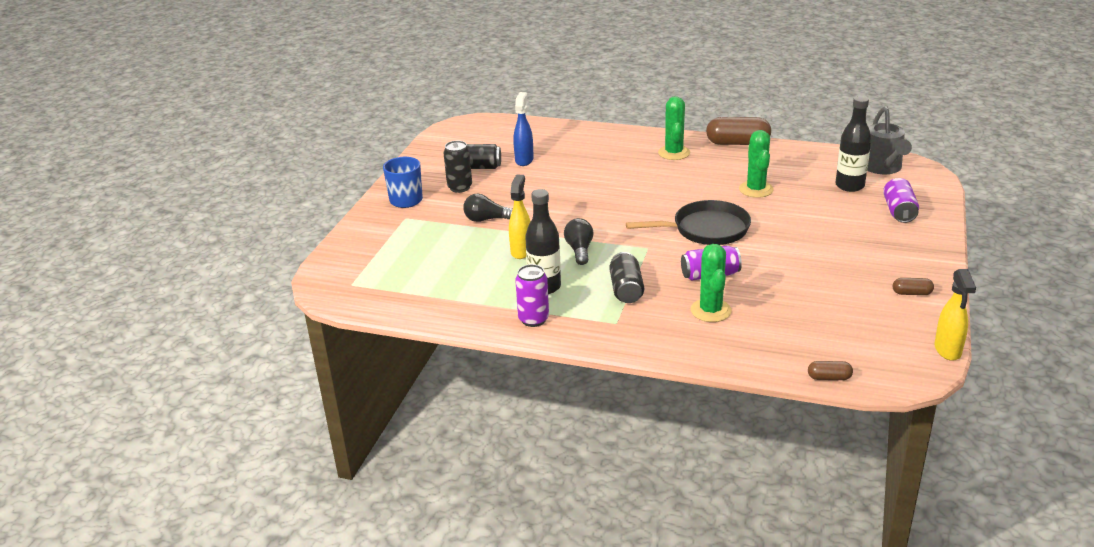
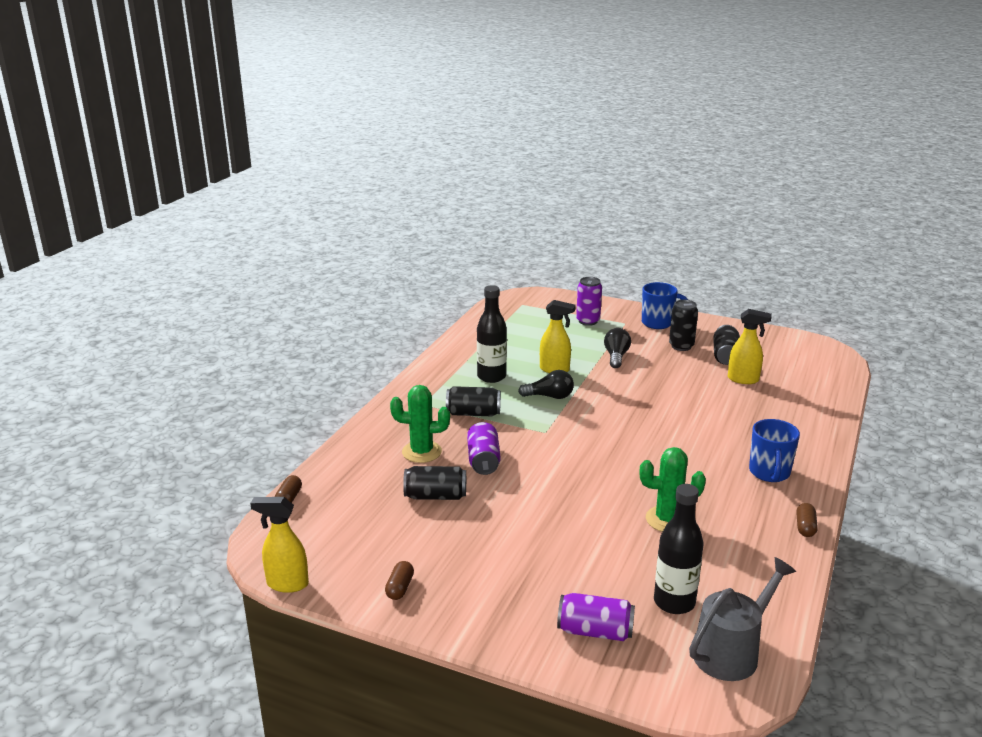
camera: 95 degrees right, 5 degrees down
blue spray bottle [513,92,534,166] -> yellow spray bottle [728,309,772,384]
purple can [515,264,549,327] -> purple can moved to [576,277,602,326]
black pan [626,200,751,245] -> none
green cactus [658,96,690,160] -> blue mug [749,419,800,482]
brown capsule [706,117,771,145] -> brown capsule [796,503,818,537], size x0.49
grey watering can [867,106,912,174] -> grey watering can turned 135 degrees clockwise [689,557,796,681]
none -> black can [403,466,466,500]

